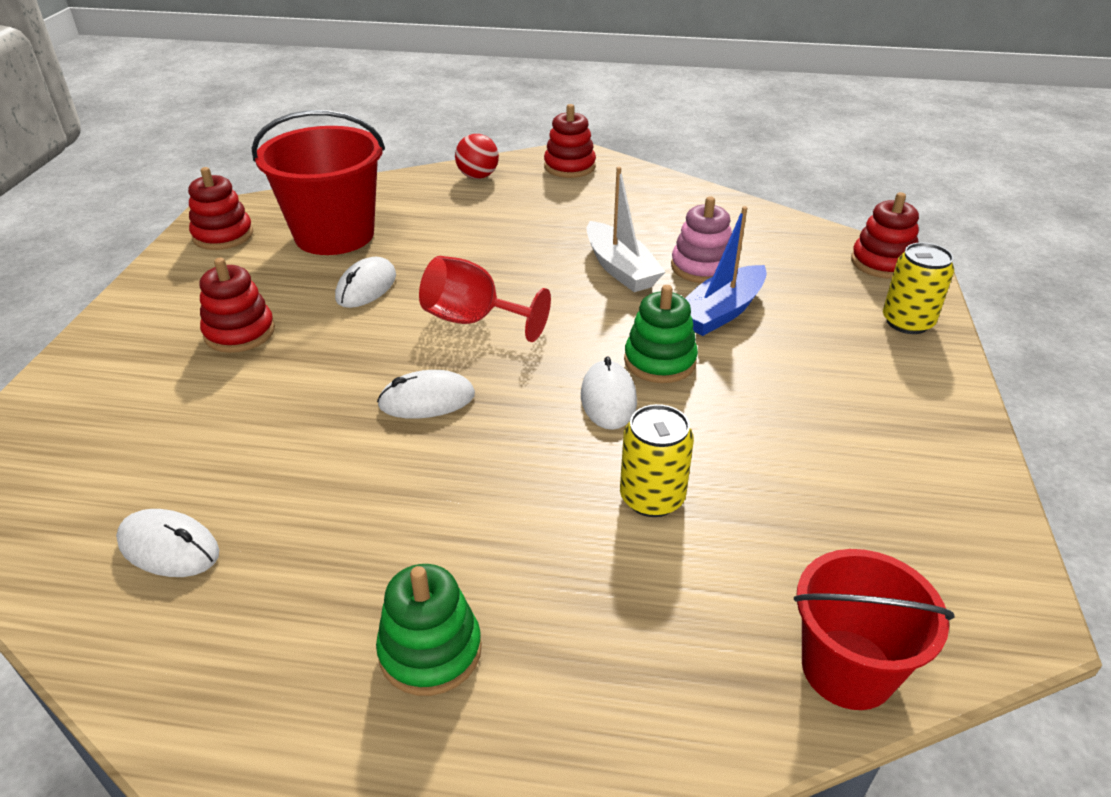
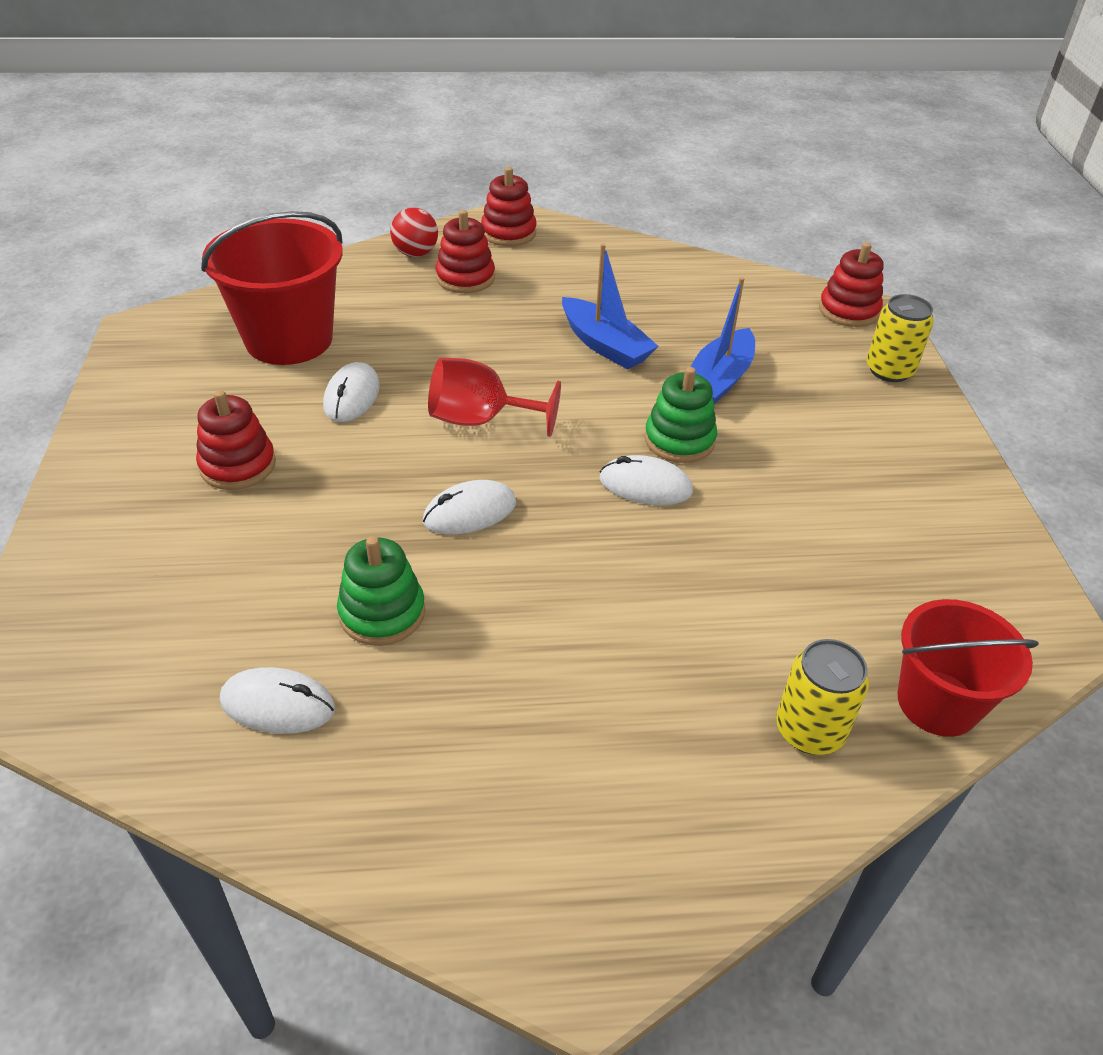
camera: 15 degrees left, 5 degrees up
red stacking toy [188,167,253,250] -> red stacking toy moved to [435,210,495,293]
green stacking toy [376,564,482,696] -> green stacking toy moved to [337,536,425,646]
white mouse [581,356,637,430] -> white mouse turned 60 degrees counterclockwise [600,455,693,505]
white boat [587,167,665,292] -> blue boat [562,244,659,369]
yellow can [620,404,694,517] -> yellow can moved to [776,639,869,755]
pink stacking toy [671,196,732,283] -> none

